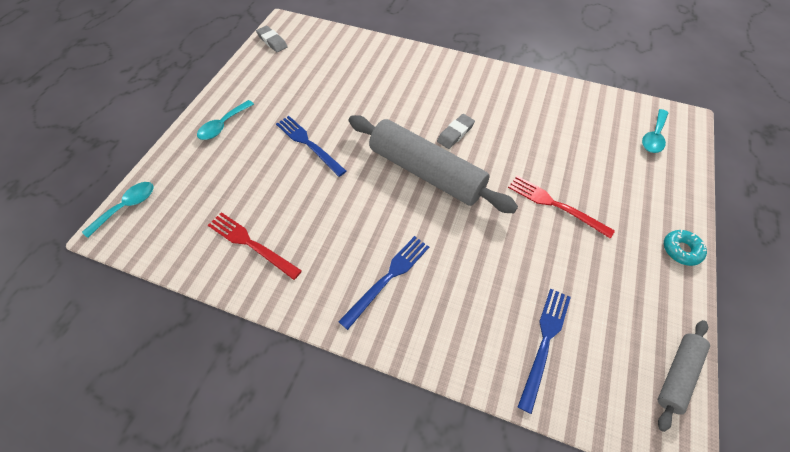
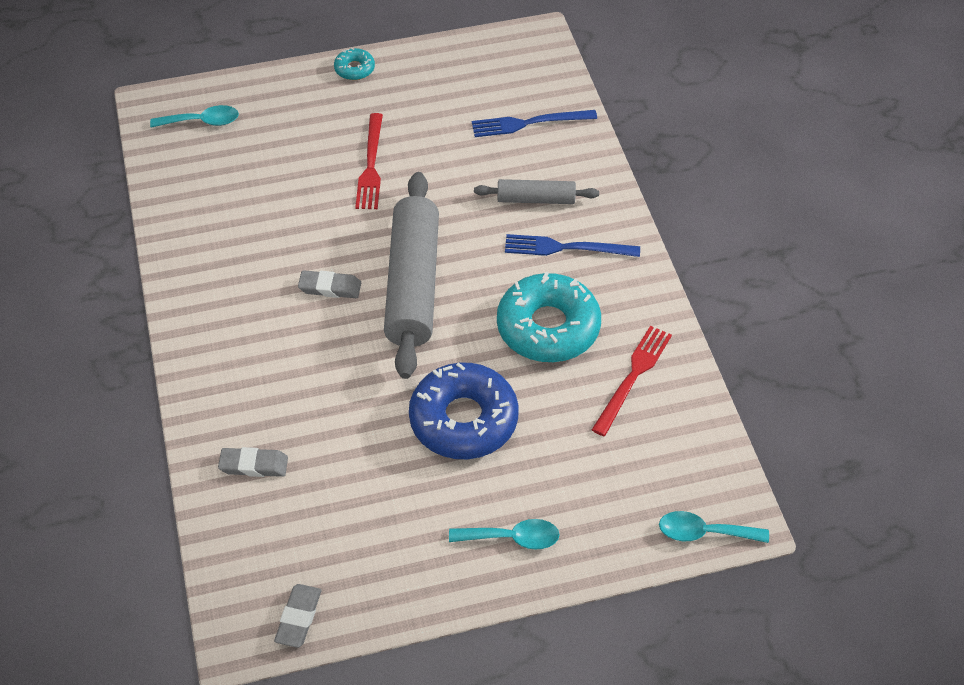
camera: 125 degrees left, 5 degrees down
red fork [208,212,302,280] -> red fork turned 150 degrees counterclockwise [592,326,672,436]
blue fork [276,116,346,177] -> blue donut [409,362,519,459]
grey rolling pin [658,320,710,432] -> grey rolling pin moved to [474,179,599,204]
none -> grey eraser [218,447,288,477]
none -> turquoise donut [497,272,601,362]

